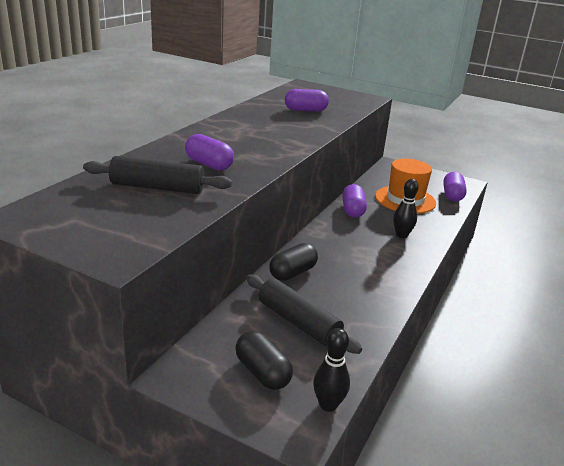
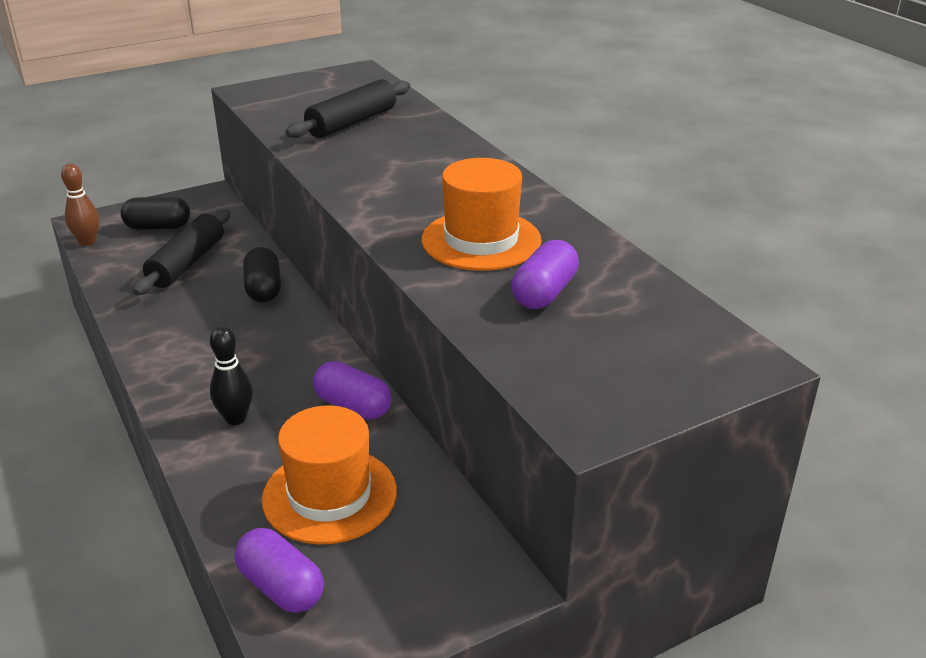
camera: 125 degrees right, 5 degrees up
purple capsule [185,134,234,171] -> none
black rolling pin [246,274,362,354] -> black rolling pin turned 60 degrees counterclockwise [133,209,230,295]
black bowling pin [313,328,350,412] -> brown bowling pin [61,164,99,246]
none -> orange hat [422,158,541,271]

